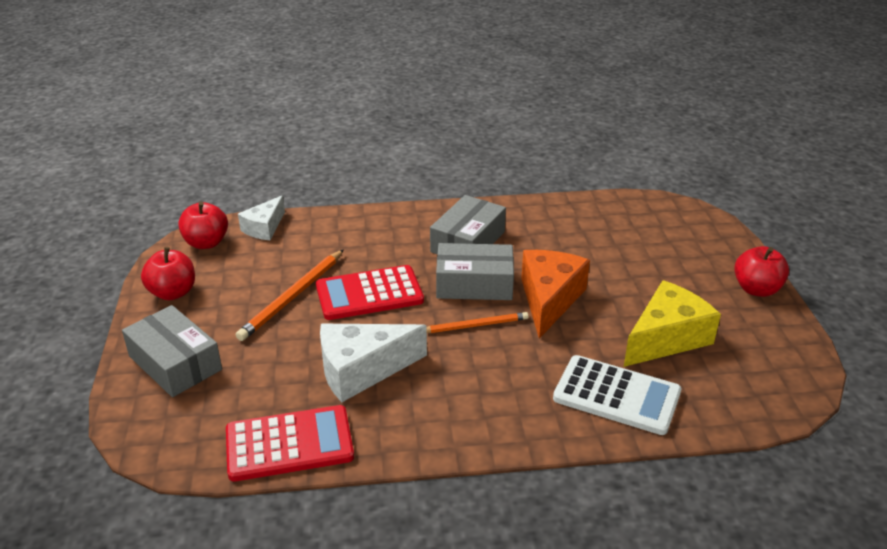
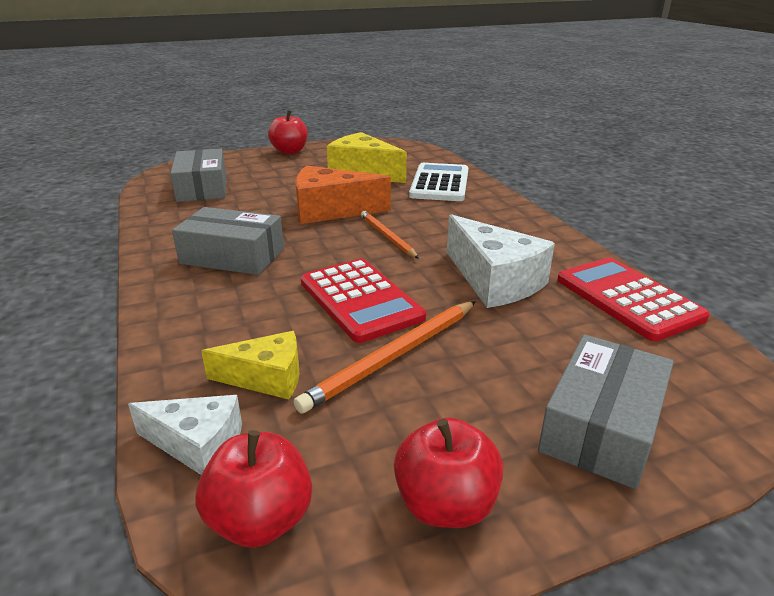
camera: 105 degrees left, 5 degrees down
orange pencil [236,250,343,341] -> orange pencil turned 120 degrees clockwise [293,301,476,414]
grey box [436,243,514,300] -> grey box moved to [170,148,226,202]
none -> yellow cheese [201,331,299,399]

